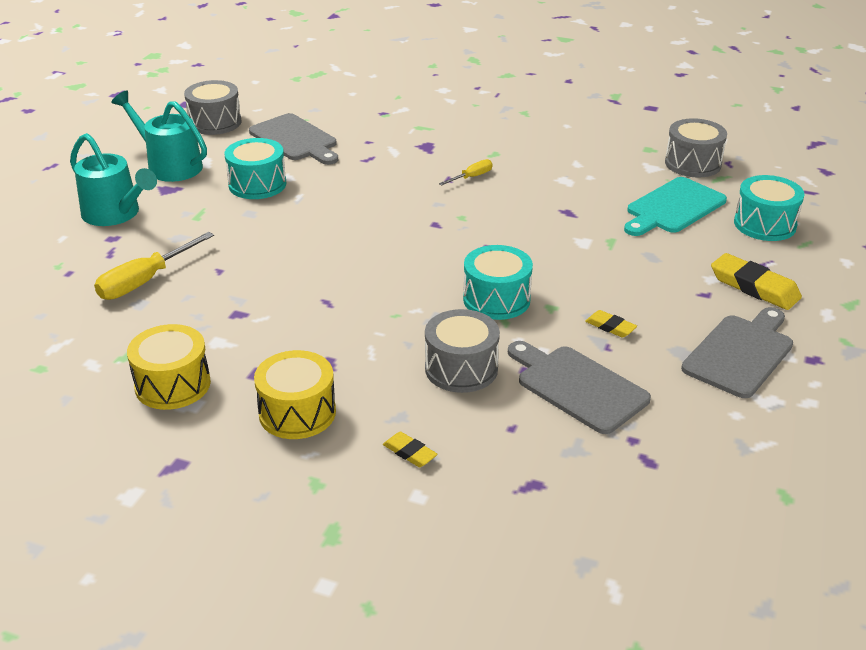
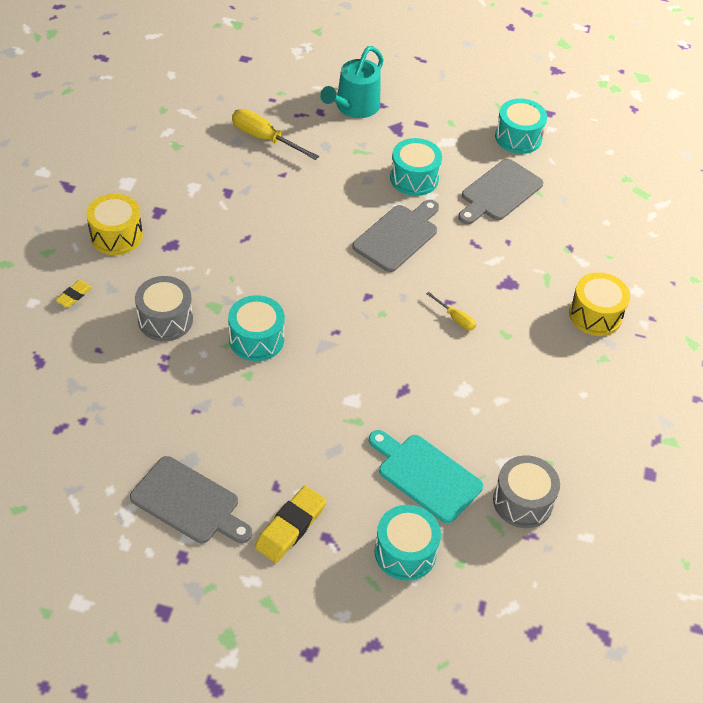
camera: 80 degrees right, 15 degrees up
turquoise watering can [112,90,207,182] -> none
yellow drum [127,324,211,410] -> yellow drum moved to [569,272,630,336]
grey drum [184,80,242,135] -> turquoise drum [495,98,547,154]
grey cutting board [508,341,651,434] -> grey cutting board moved to [352,200,439,272]
yellow eraser [585,310,637,338] -> none

